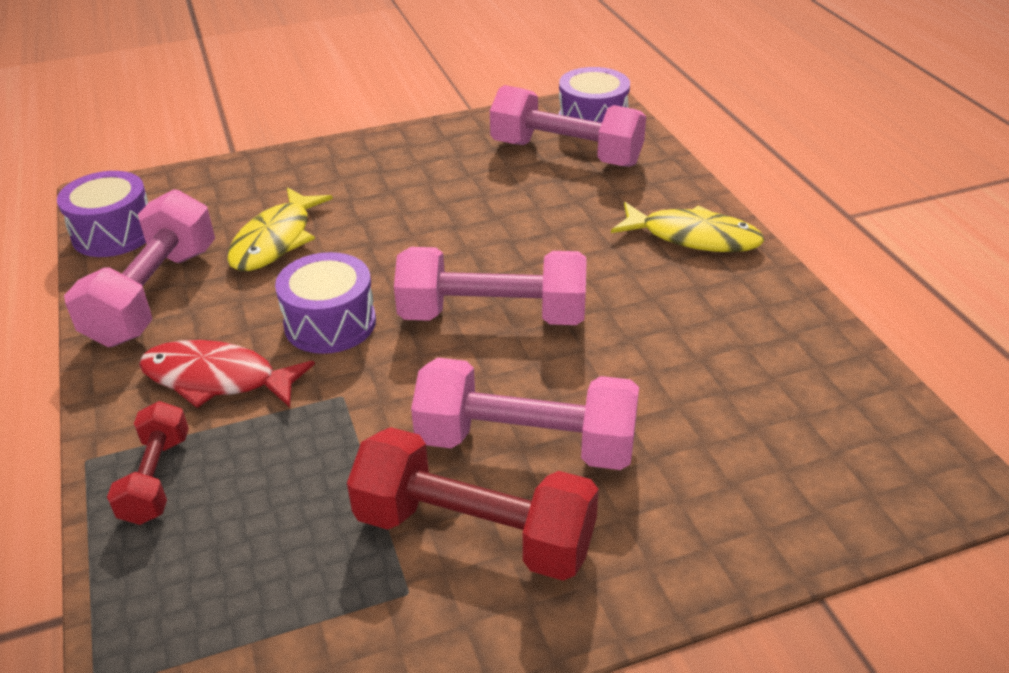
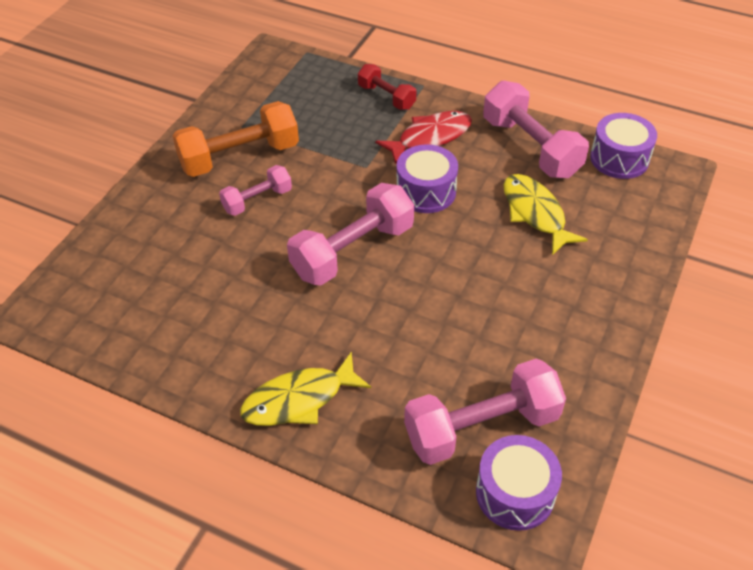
camera: 135 degrees right, 10 degrees up
red dumbbell [347,427,599,581] -> orange dumbbell [172,101,299,177]
pink dumbbell [411,358,639,470] -> pink dumbbell [219,165,292,216], size x0.57

